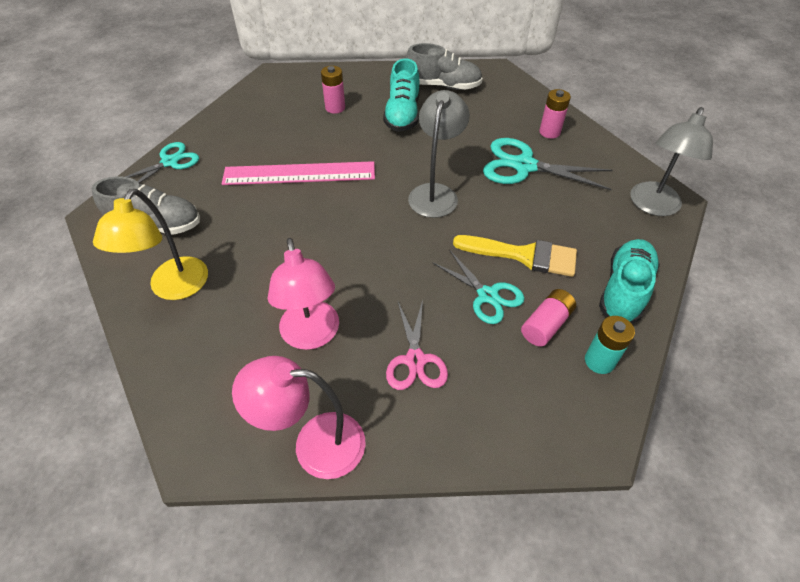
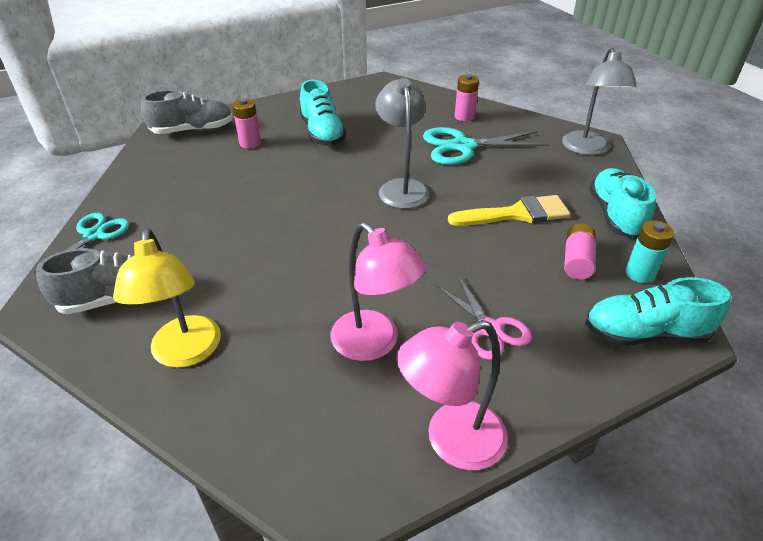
camera: 25 degrees left, 10 degrees down
pink ruler [222,161,375,185] -> none
grey shoe [406,43,483,90] -> grey shoe moved to [141,90,233,134]
turquoise scissors [432,250,524,324] -> none
none -> turquoise shoe [585,277,731,346]

